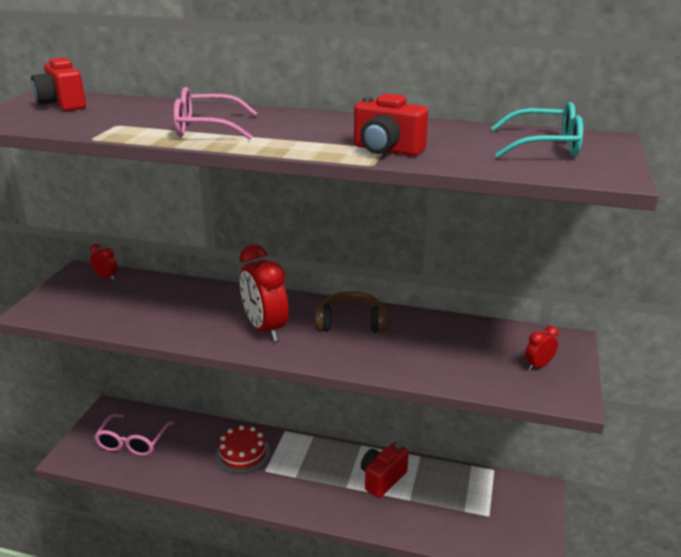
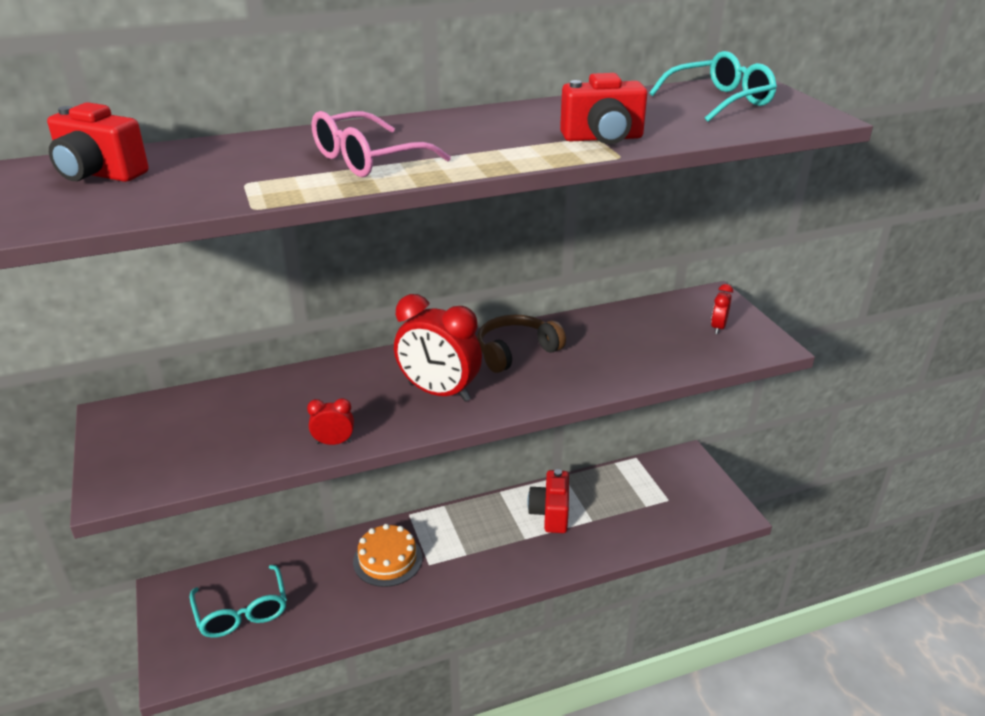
camera: 35 degrees left, 5 degrees up
red clock [90,244,118,280] -> red clock moved to [307,398,354,445]
pink glasses [94,414,174,456] -> turquoise glasses [190,565,287,638]
red cake [215,425,270,474] -> orange cake [353,524,422,587]

